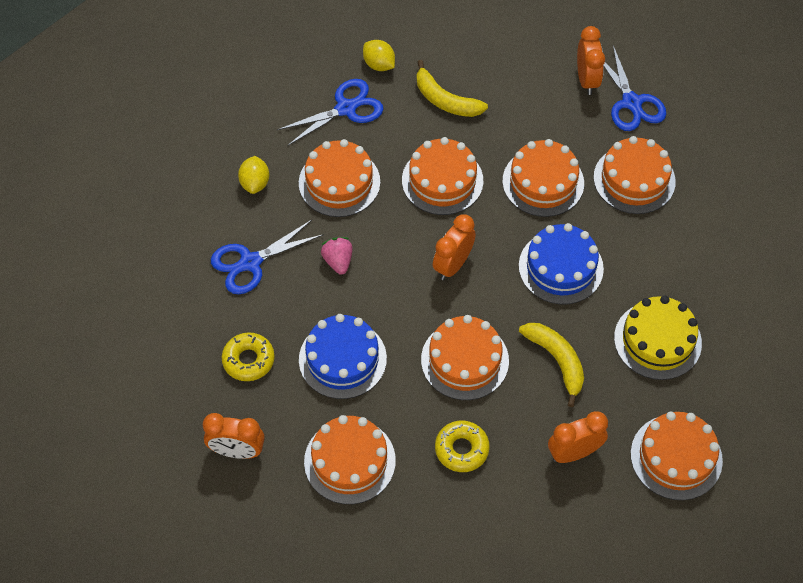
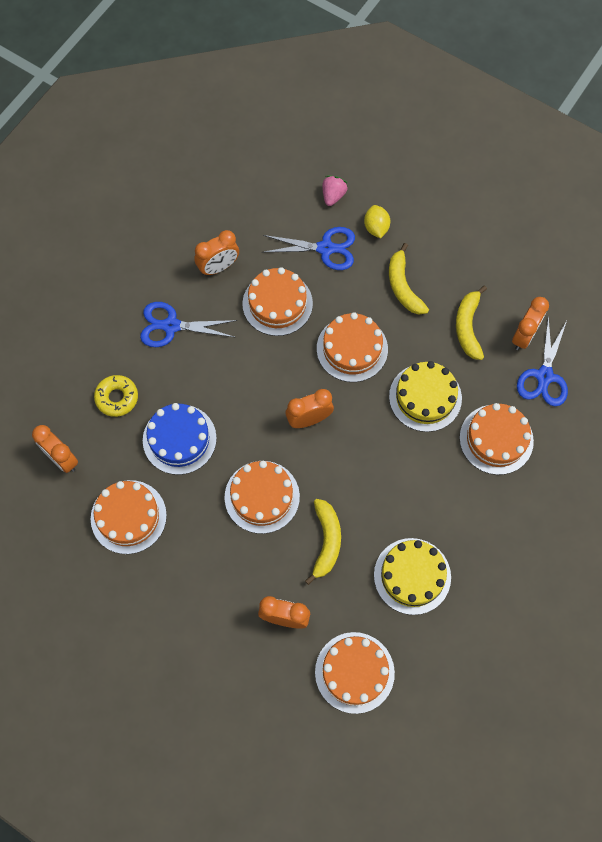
camera: 35 degrees right, 10 degrees up
yellow lemon [238,156,269,194] -> orange clock [194,230,239,276]
pink strawberry [321,237,353,275] -> pink strawberry moved to [322,175,348,206]
yellow donut [435,421,490,472] -> none
orange cake [502,139,584,217] -> yellow cake [389,361,462,432]
blue cake [519,223,604,304] -> none
none -> yellow banana [456,285,487,360]

